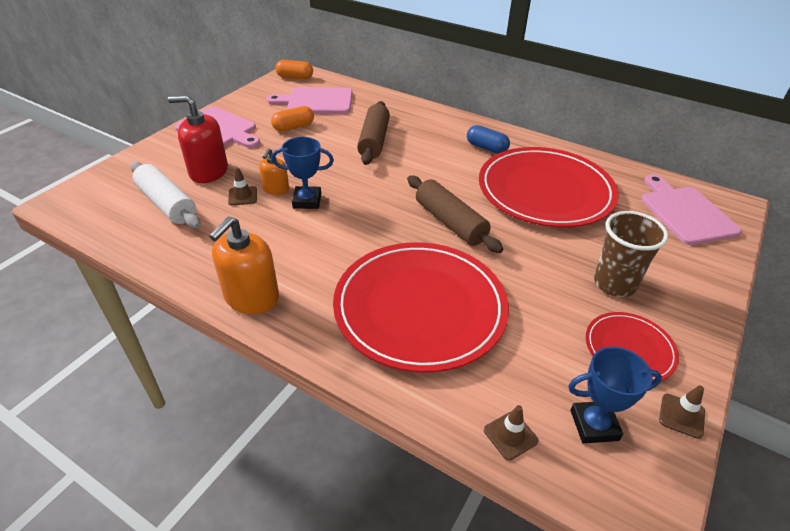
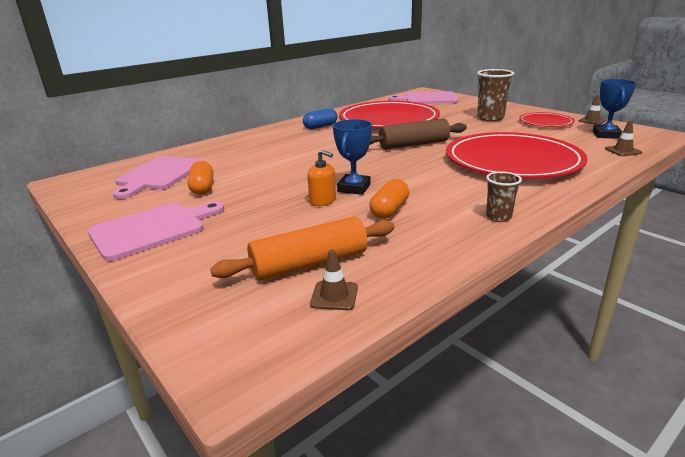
camera: 70 degrees left, 15 degrees down
white rolling pin [131,162,201,228] -> orange rolling pin [210,217,394,281]
red soap dispenser [168,95,228,183] -> none
orange soap dispenser [209,216,279,314] -> brown cup [486,172,522,222]
brown traffic cone [228,167,257,206] -> brown traffic cone moved to [310,250,358,310]
orange capsule [275,60,313,79] -> orange capsule moved to [369,179,409,219]
brown rolling pin [357,101,390,165] -> none

